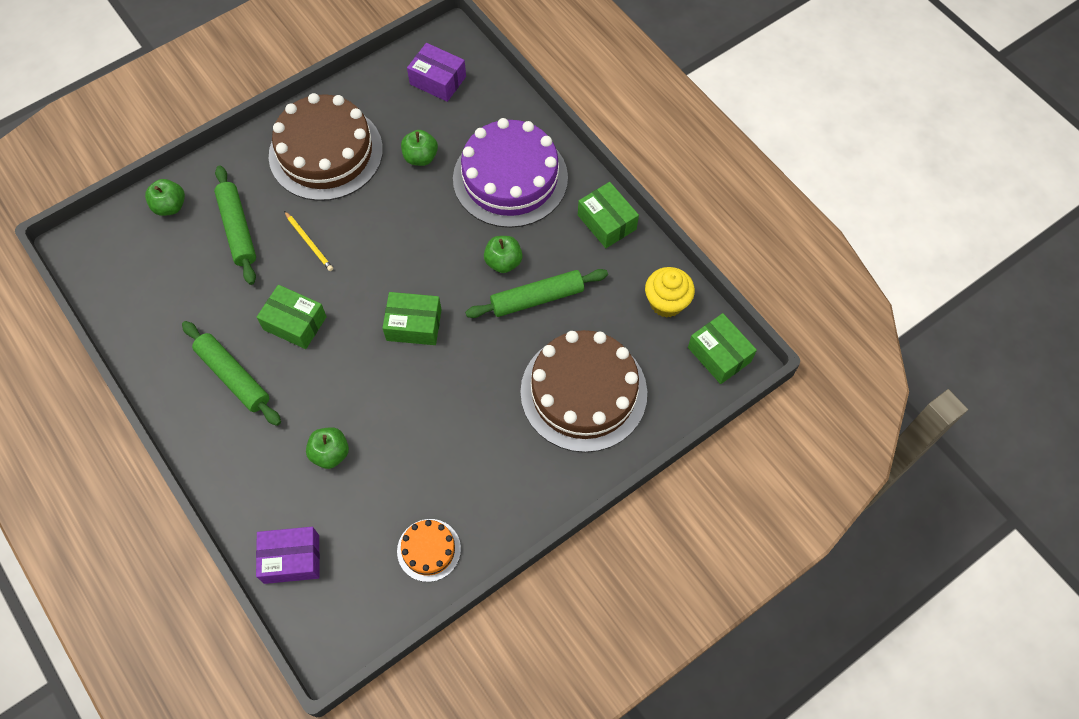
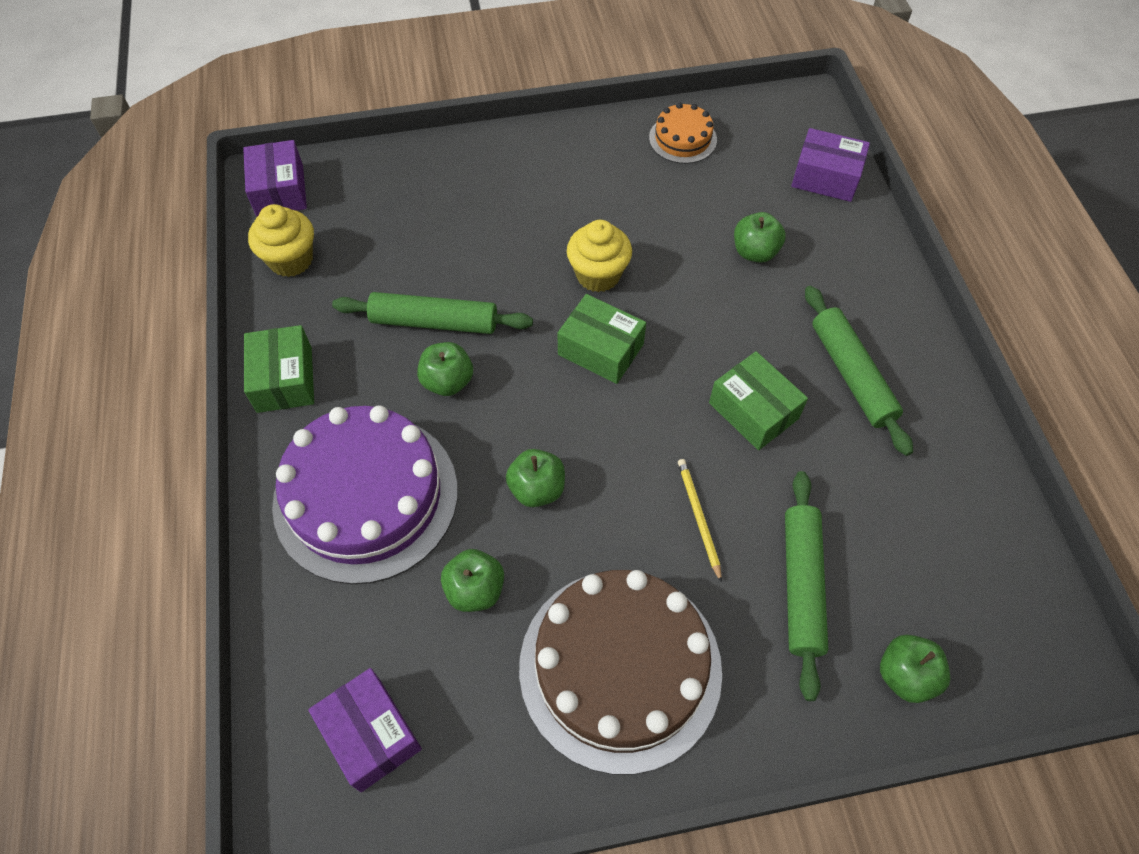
camera: 155 degrees left, 5 degrees down
brown cake [520,330,647,452] -> none
green box [688,313,757,384] -> purple box [243,140,307,217]
none -> green apple [506,449,565,507]
none -> yellow cupcake [567,220,632,292]

